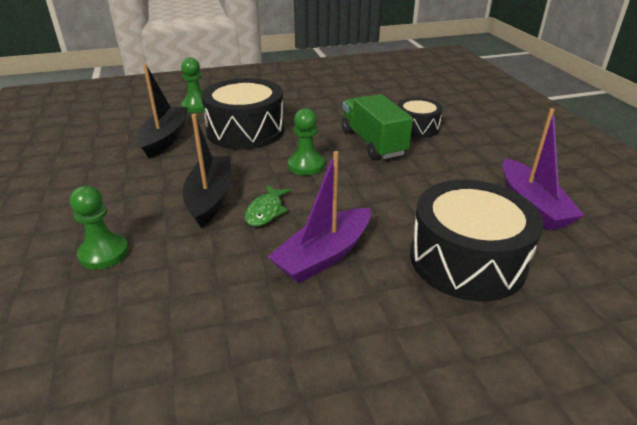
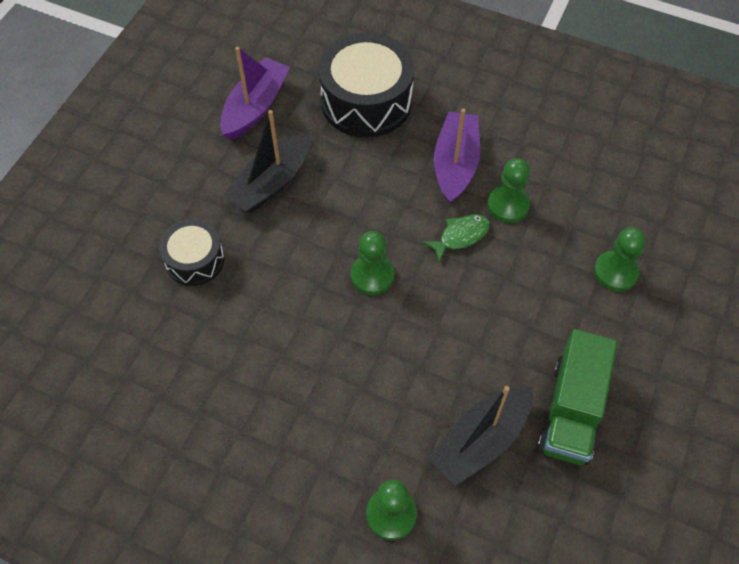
camera: 140 degrees left, 25 degrees up
black boat [182,114,231,228] -> black boat moved to [223,110,311,213]
black drum [201,78,285,150] -> none
purple boat [267,151,371,283] -> purple boat turned 75 degrees counterclockwise [434,108,480,204]
green truck [342,94,413,159] -> green truck moved to [537,329,617,465]
none -> green pawn [487,158,530,223]

